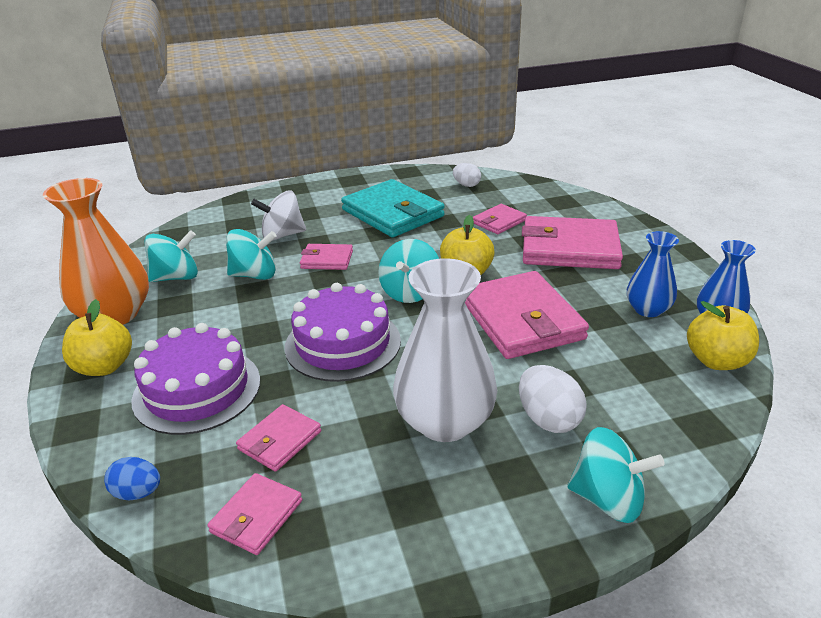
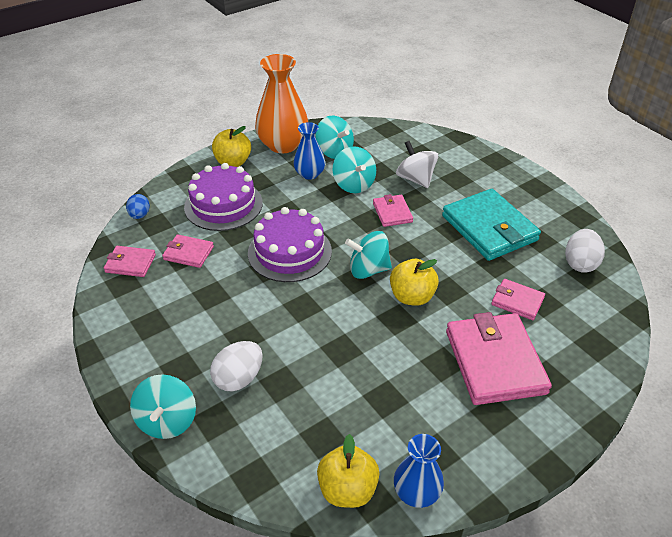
camera: 70 degrees right, 10 degrees up
turquoise wallet [341,179,445,238] -> turquoise wallet turned 60 degrees counterclockwise [442,189,541,261]
white vase [393,258,497,442] -> none
white egg [453,163,481,187] -> white egg [565,229,605,273], size x1.51
pink wallet [465,271,589,359] -> none
blue vase [627,231,679,317] -> blue vase moved to [293,122,325,180]

